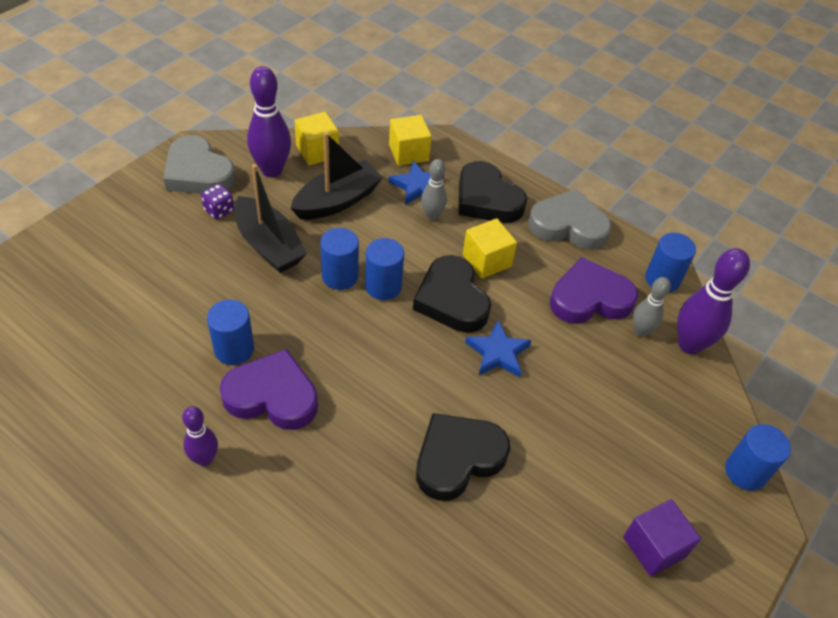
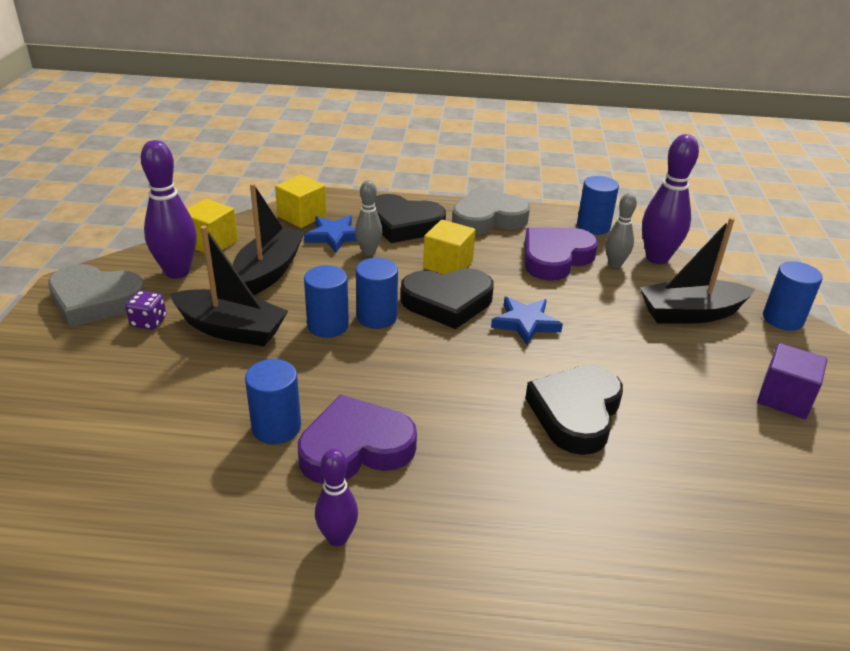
camera: 30 degrees left, 15 degrees down
black heart [413,255,491,333] -> black heart turned 45 degrees counterclockwise [401,268,494,329]
none -> black boat [640,217,755,324]

